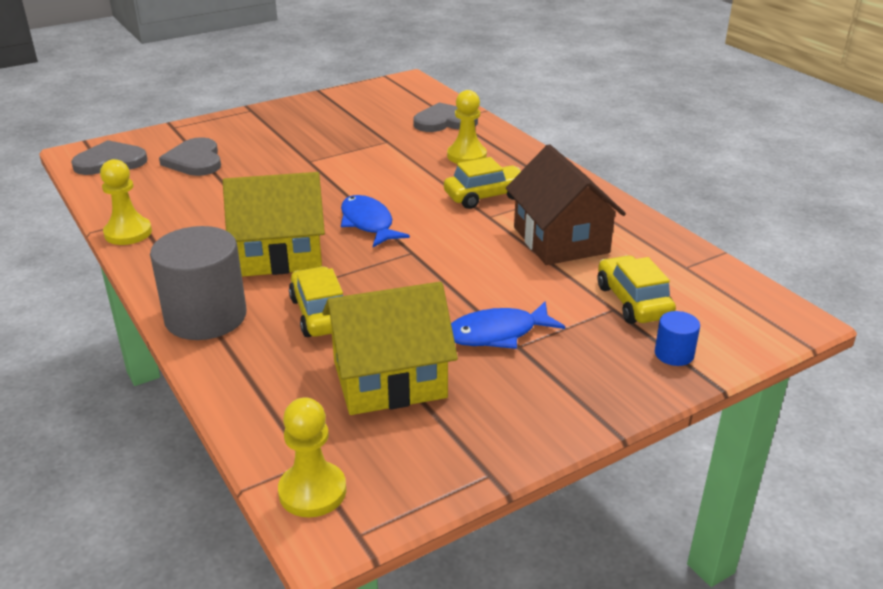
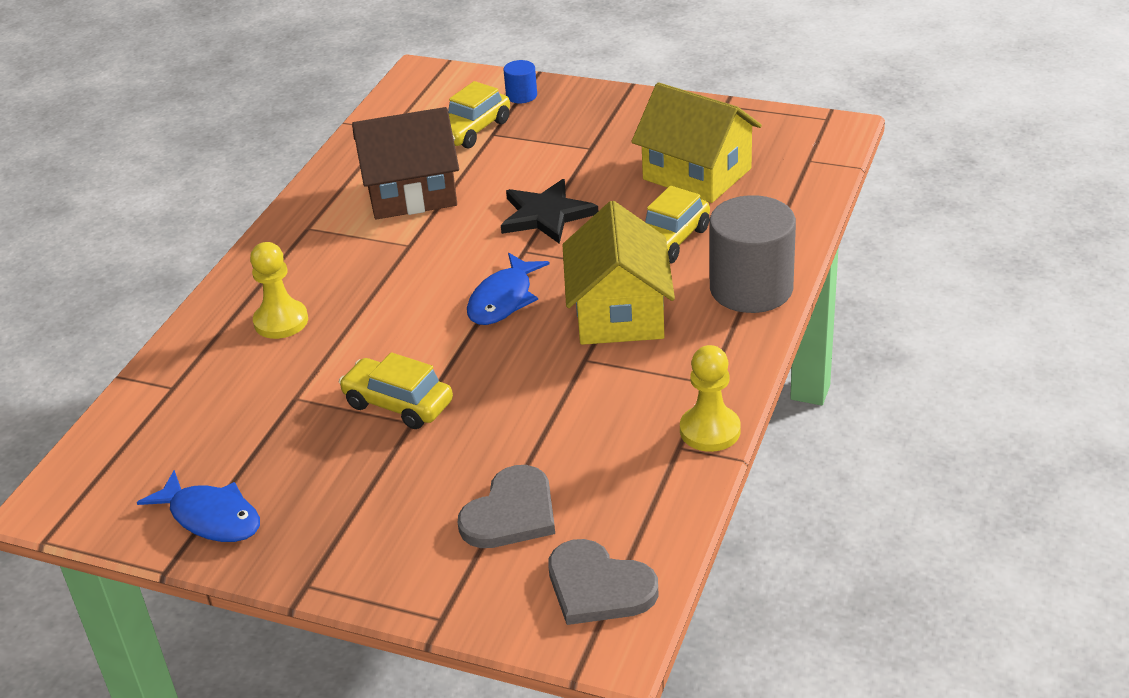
camera: 125 degrees left, 5 degrees up
yellow house [223,172,325,277] -> yellow house turned 45 degrees clockwise [563,201,675,345]
yellow pawn [278,397,346,518] -> none
grey heart [413,102,478,132] -> none
yellow car [444,157,521,209] -> yellow car moved to [339,352,453,429]
blue fish [451,301,565,349] -> blue fish moved to [137,470,260,542]
brown house [506,144,626,265] -> brown house turned 45 degrees clockwise [352,107,459,219]
none -> black star [501,179,598,244]

